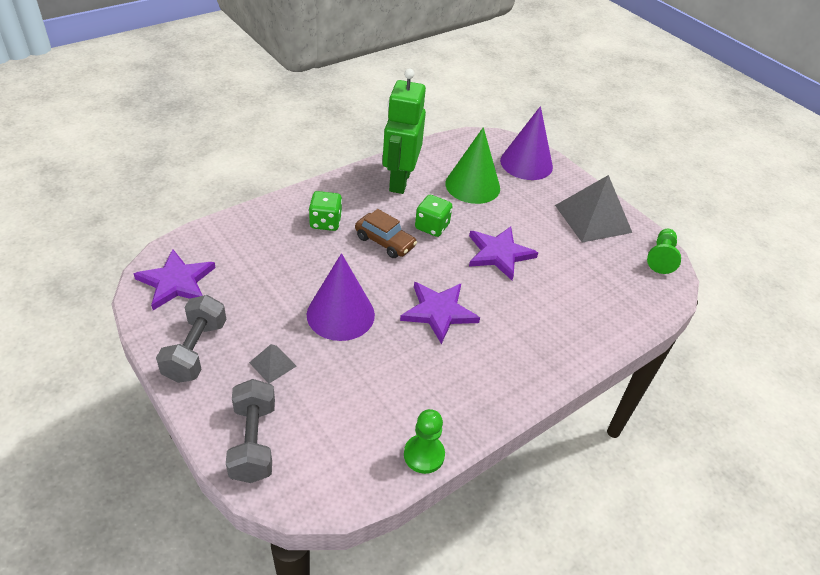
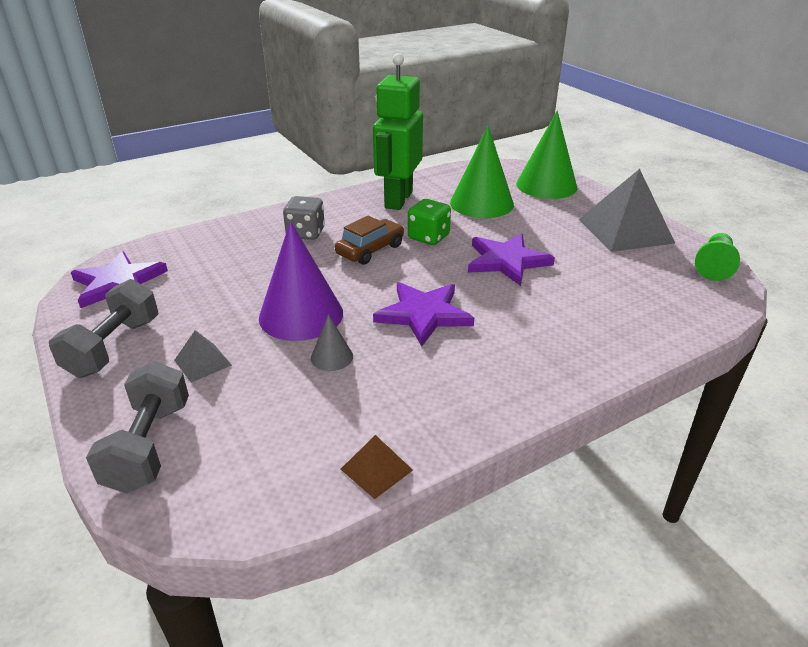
camera: 10 degrees right, 10 degrees down
green dice [309,191,342,231] -> grey dice [283,196,325,240]
brown car [355,209,417,258] -> brown car turned 90 degrees counterclockwise [335,216,404,265]
green pawn [404,409,445,474] -> brown pyramid [341,435,413,499]
purple cone [500,106,553,180] -> green cone [516,111,577,199]
none -> grey cone [311,314,353,371]

